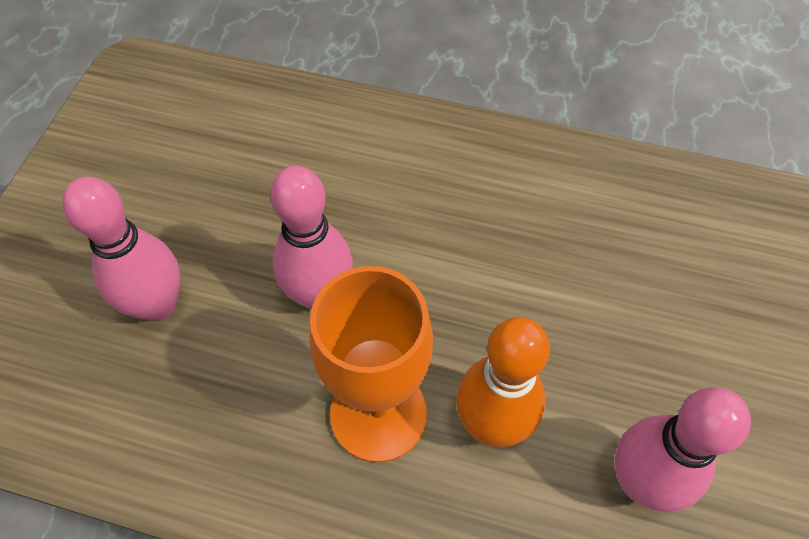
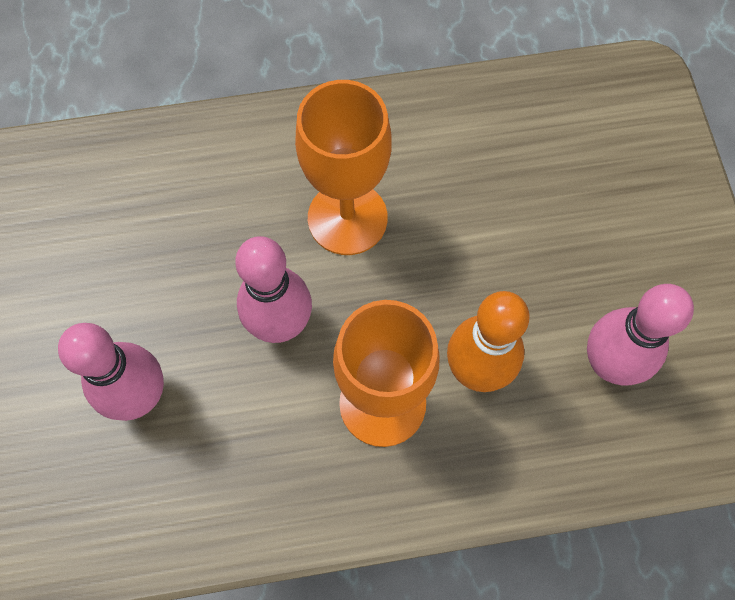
camera: 25 degrees left, 10 degrees up
none -> orange goblet [295,80,392,255]

